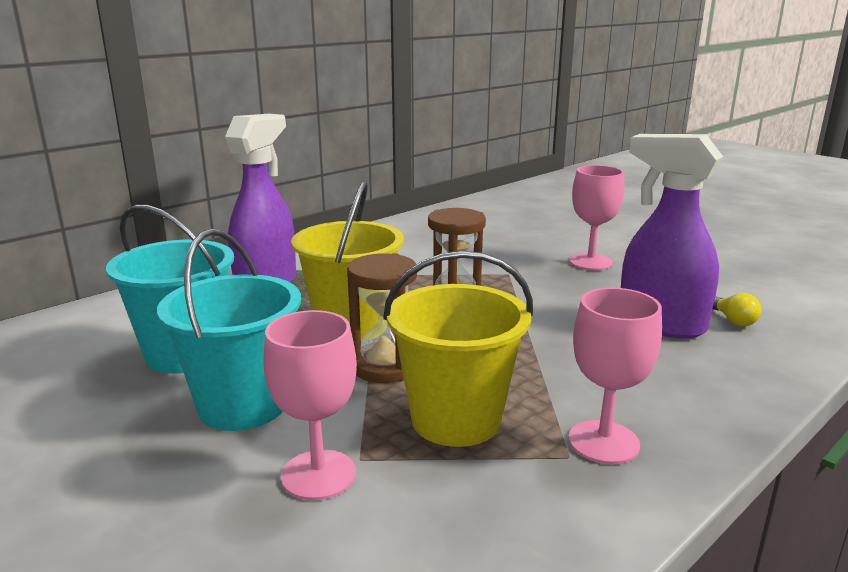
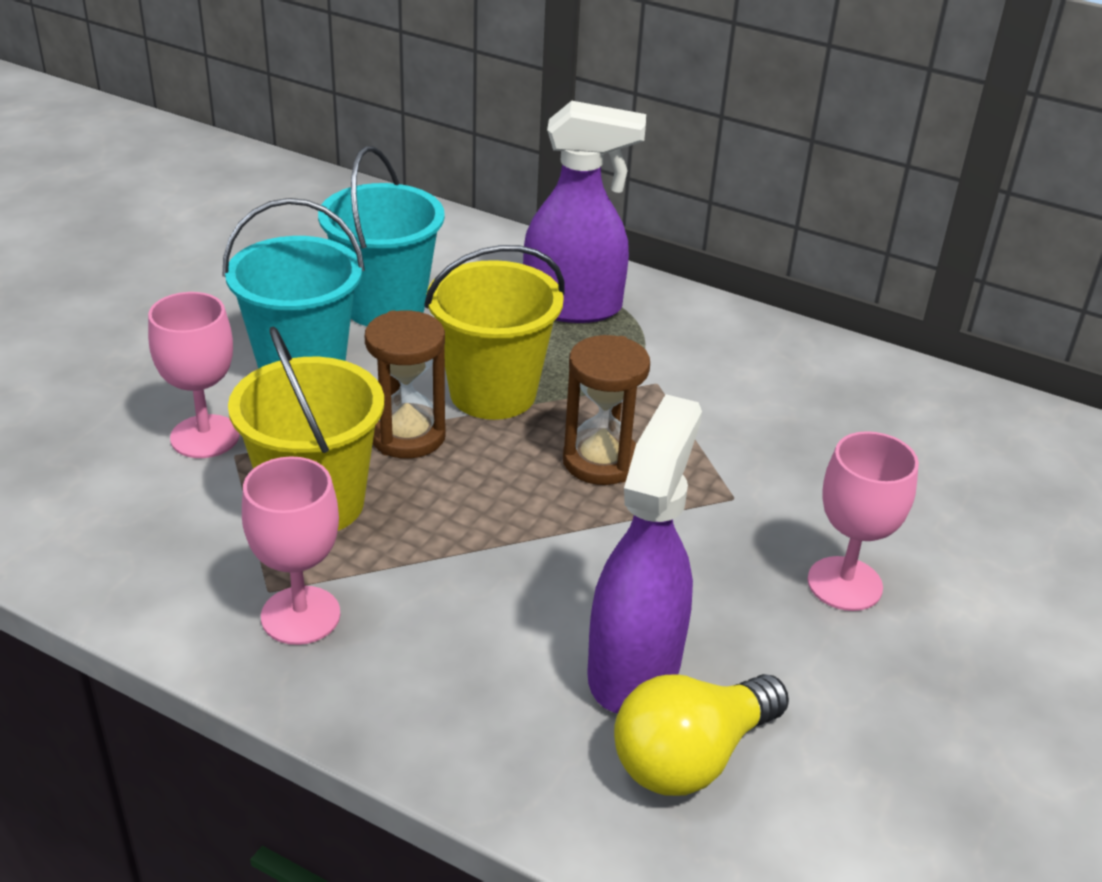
camera: 70 degrees right, 15 degrees up
yellow light bulb [713,293,762,326] -> yellow light bulb [614,674,789,796], size x2.07

